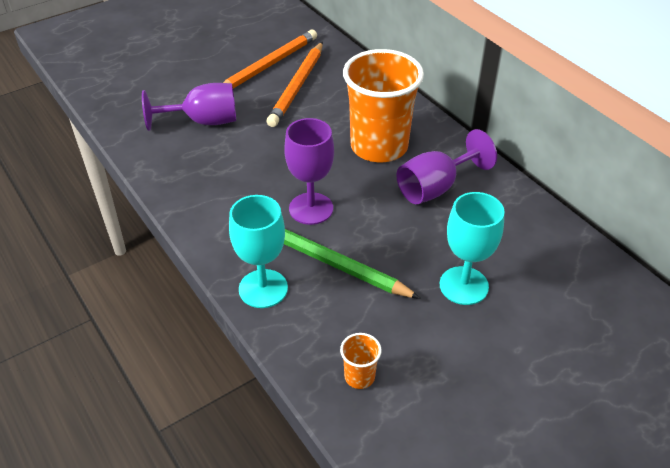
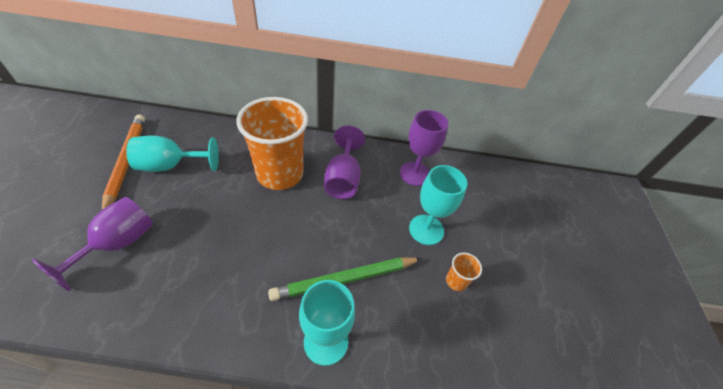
camera: 55 degrees left, 5 degrees up
orange pencil [267,42,323,127] -> turquoise goblet [126,136,219,172]
purple goblet [284,118,334,225] -> purple goblet moved to [400,110,449,186]
orange cup [340,333,382,389] -> orange cup moved to [446,253,482,291]

